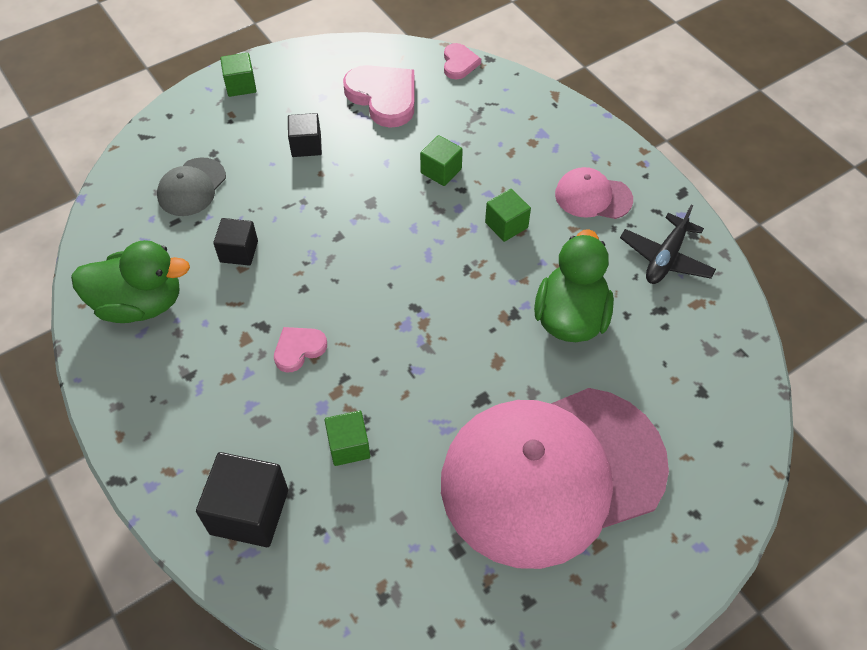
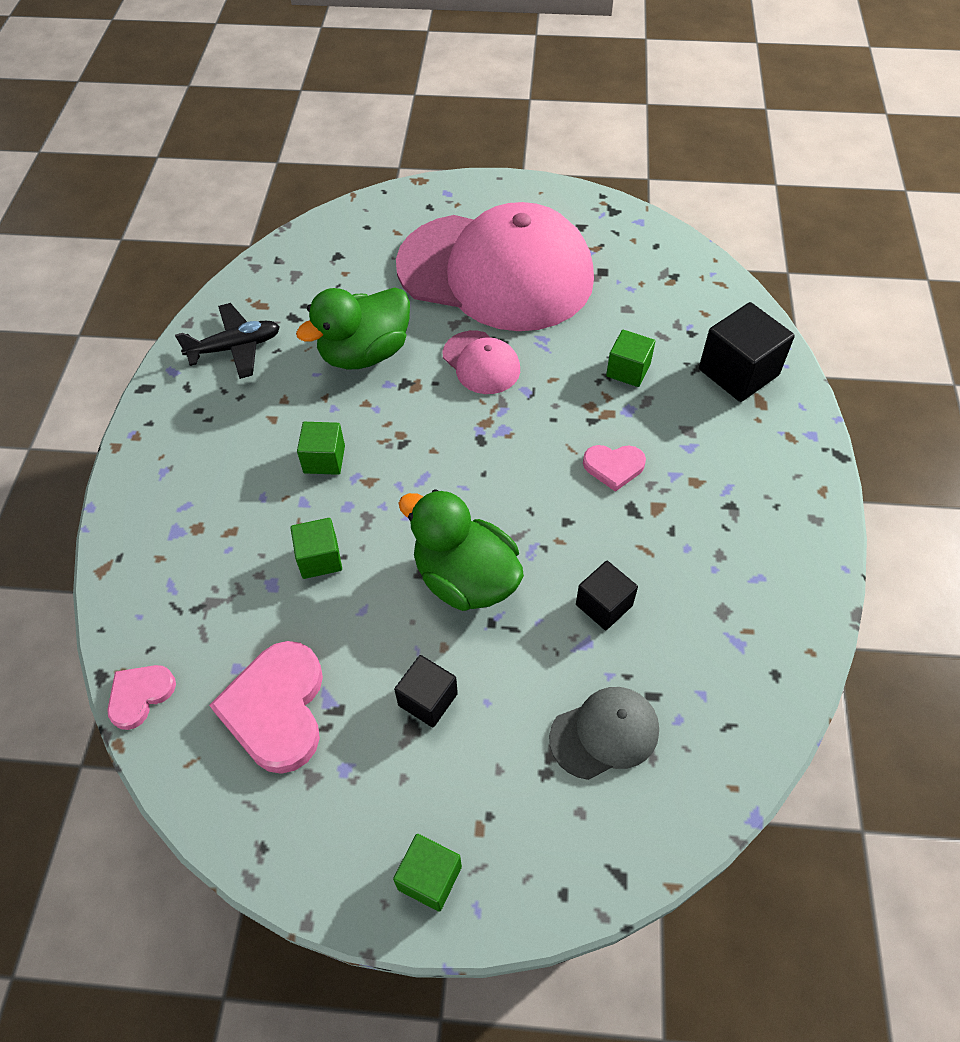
camera: 140 degrees left, 0 degrees up
green duck [71,240,190,323] -> green duck moved to [398,489,524,611]
pink cap [555,167,633,219] -> pink cap moved to [443,331,520,394]

